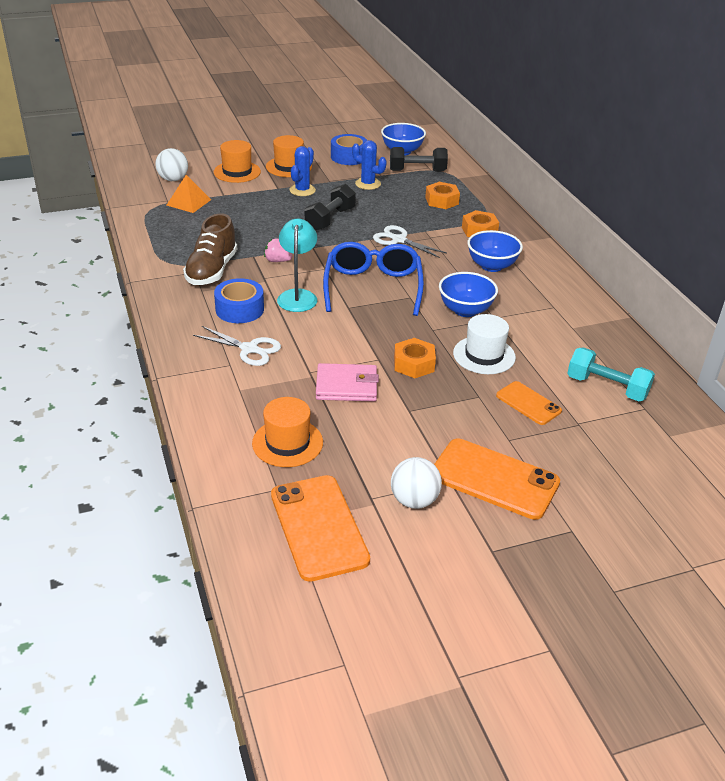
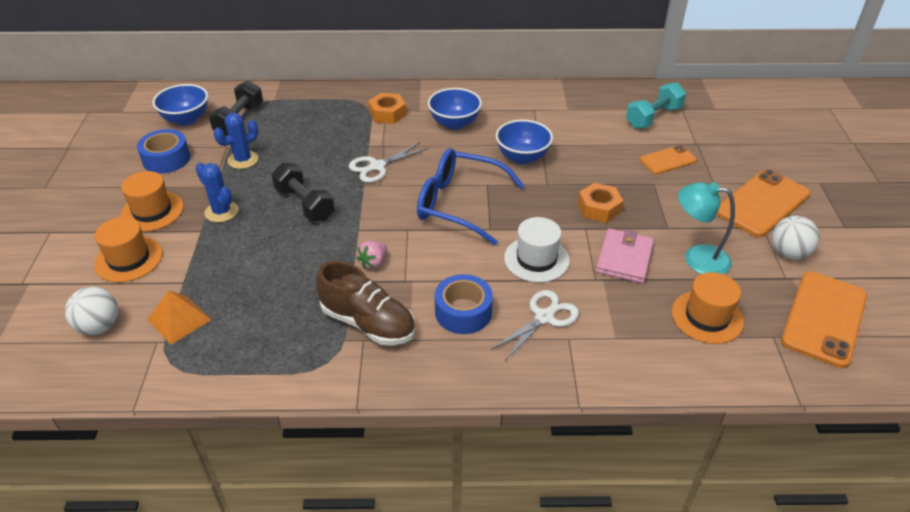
camera: 70 degrees left, 5 degrees up
orange phone [271,475,370,582] -> orange phone turned 60 degrees counterclockwise [781,271,867,368]
turquoise lamp [277,219,317,312] -> turquoise lamp moved to [678,182,735,274]
orange nut [425,182,460,209] -> none
white hat [453,314,516,374] -> white hat moved to [504,217,570,282]

